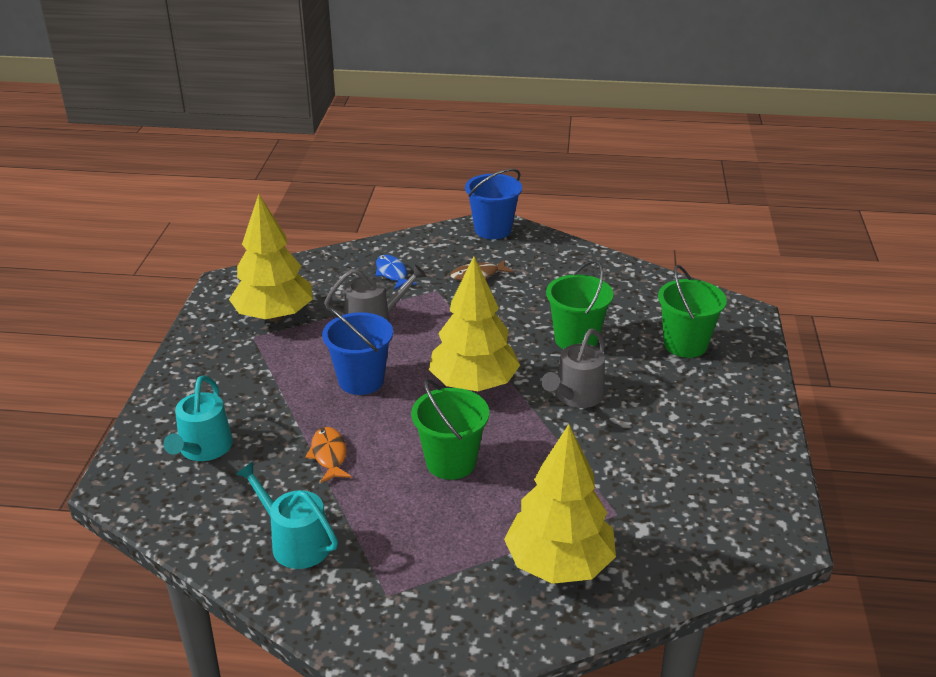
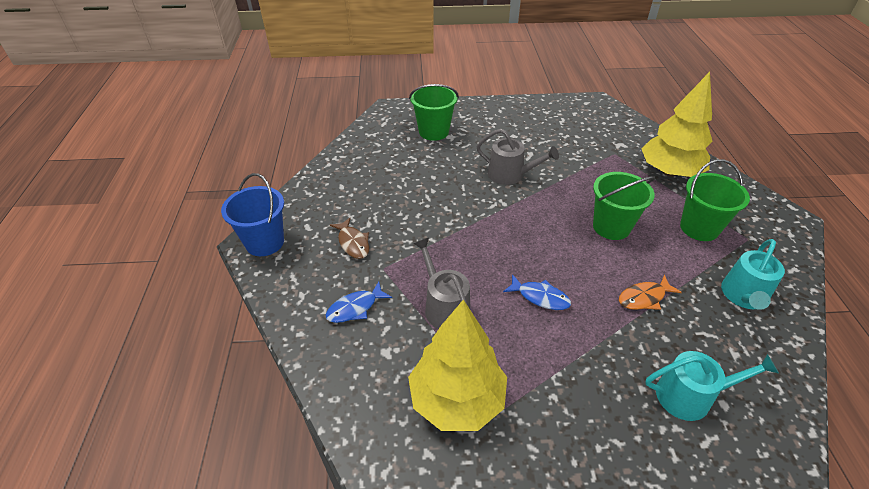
camera: 100 degrees left, 10 degrees up
blue bucket [322,307,393,395] -> blue fish [503,274,571,310]
yellow tree [429,256,520,391] -> none
green bucket [546,260,613,349] -> green bucket moved to [680,159,750,241]

